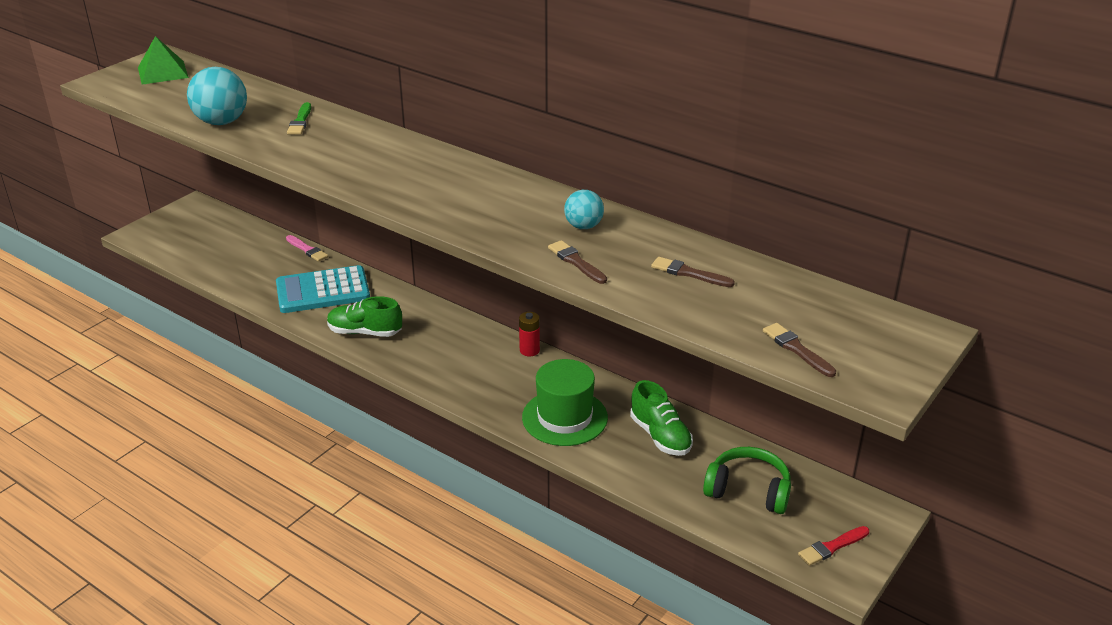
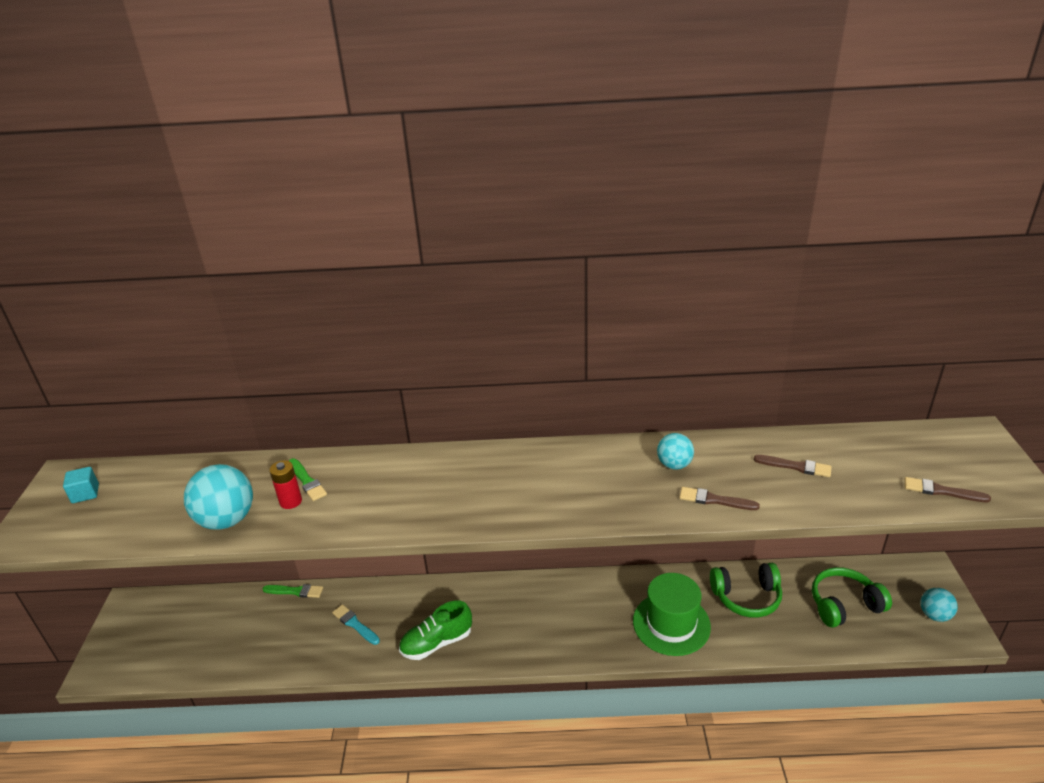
camera: 35 degrees left, 0 degrees up
green pyramid [138,36,189,85] -> turquoise cube [63,467,99,503]
turquoise calculator [276,265,370,313] -> turquoise brush [332,604,380,645]
pink brush [286,235,328,262] -> green brush [263,584,323,598]
red battery [519,312,540,356] -> red battery moved to [269,460,302,509]
green shoe [630,380,693,456] -> green headphones [710,563,782,618]
brown brush [651,257,735,287] -> brown brush turned 150 degrees counterclockwise [754,455,831,477]
red brush [798,526,869,566] -> turquoise ball [920,588,958,622]

